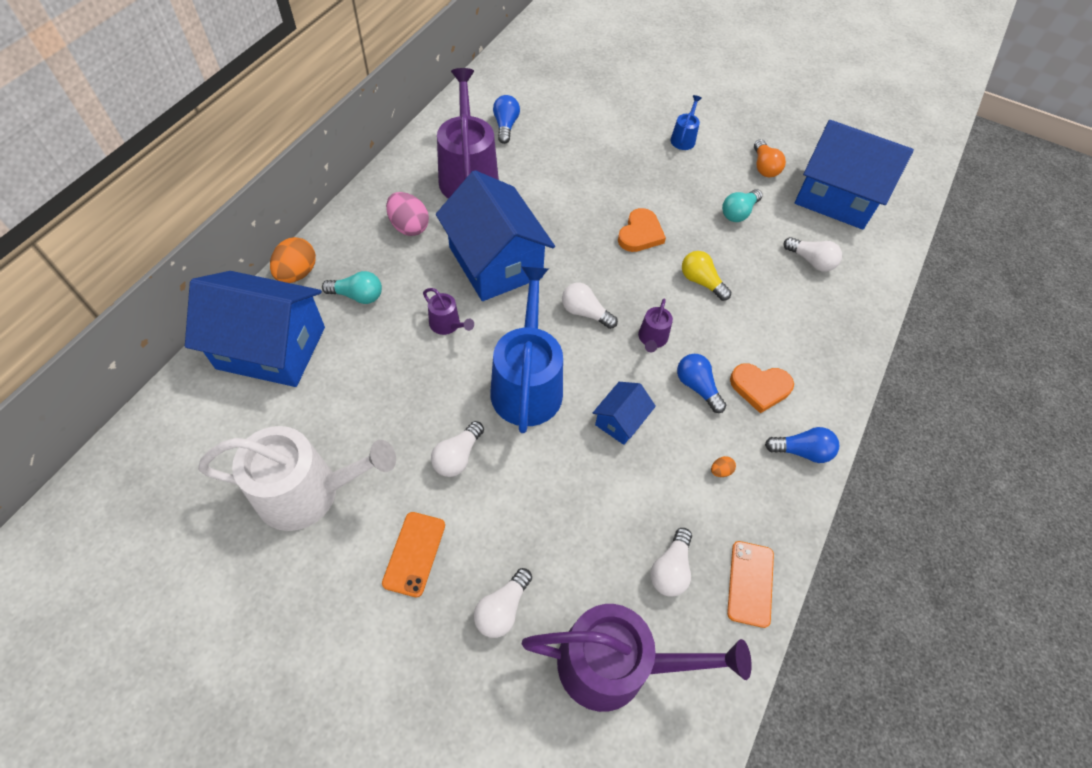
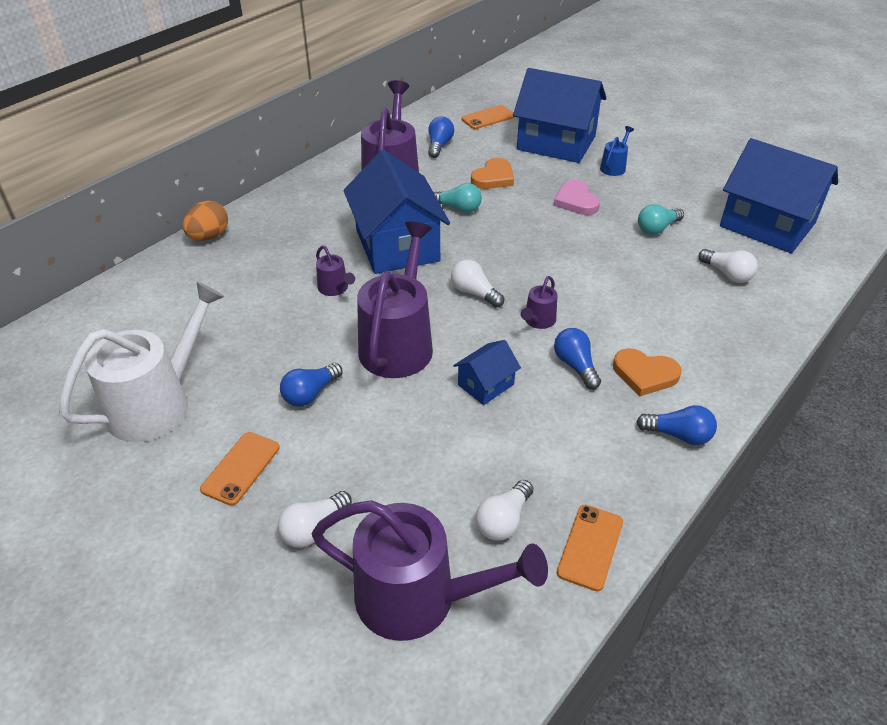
camera: 15 degrees right, 15 degrees down
blue house [185,271,325,387] -> blue house moved to [513,68,606,163]
white watering can [198,426,396,531] -> white watering can turned 60 degrees counterclockwise [59,282,224,442]
turquoise light bulb [322,271,382,304] -> turquoise light bulb moved to [434,183,482,213]
pink egg [386,192,429,236] -> none
white light bulb [431,421,484,477] -> blue light bulb [280,363,343,407]
blue watering can [490,267,563,433] -> purple watering can [357,222,433,378]
orange heart [618,208,666,252] -> orange heart moved to [471,158,514,189]
yellow light bulb [682,251,731,301] -> none
orange egg [711,456,736,477] -> none
orange light bulb [754,139,786,177] -> none
none -> orange phone [461,105,515,129]
none -> pink heart [554,180,600,215]

